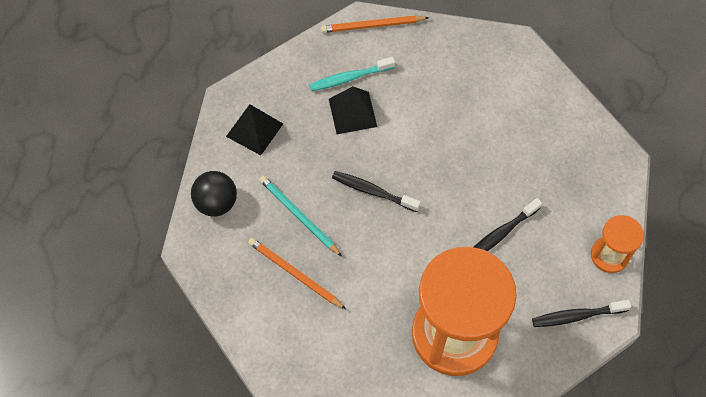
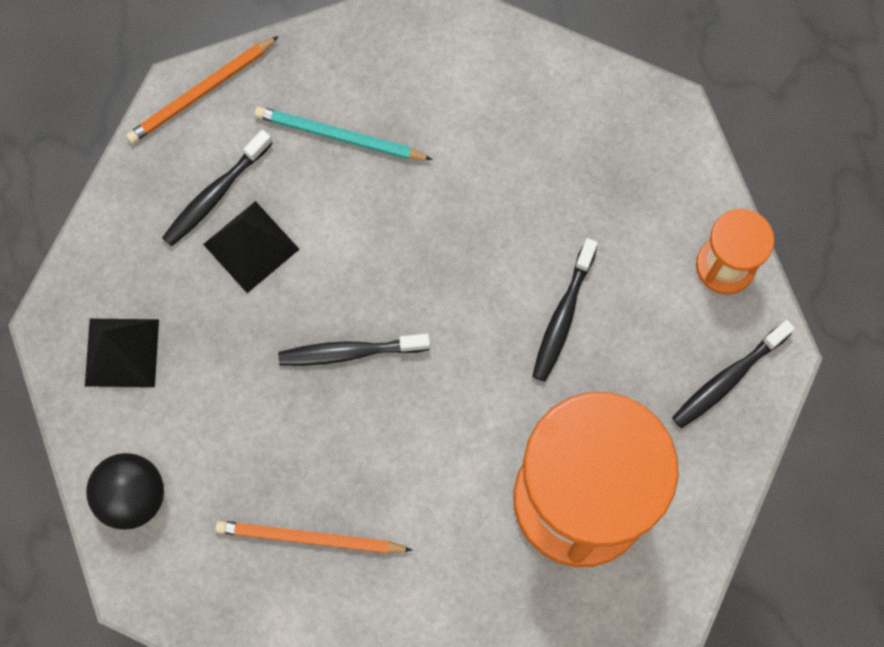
camera: 30 degrees left, 10 degrees up
turquoise pencil [259,175,342,256] -> turquoise pencil moved to [254,106,433,160]
turquoise toothbrush [309,57,395,91] -> black toothbrush [162,130,273,246]

